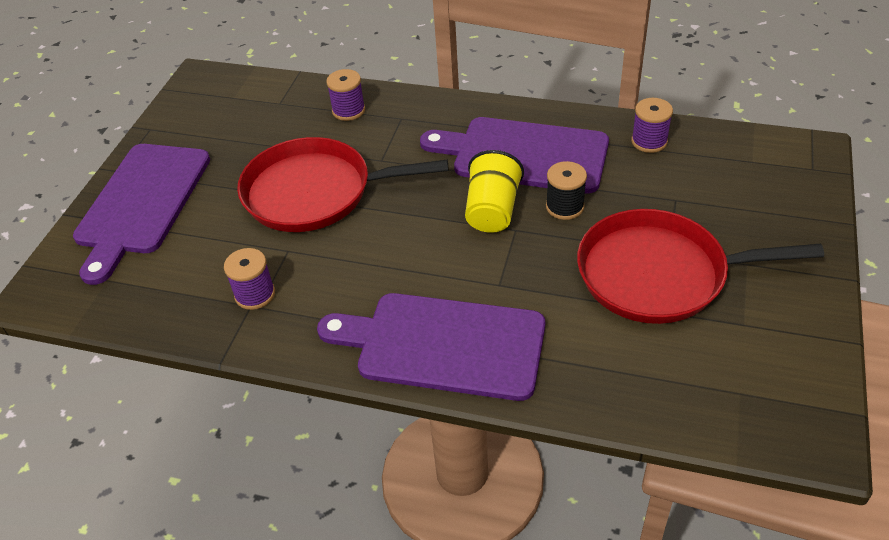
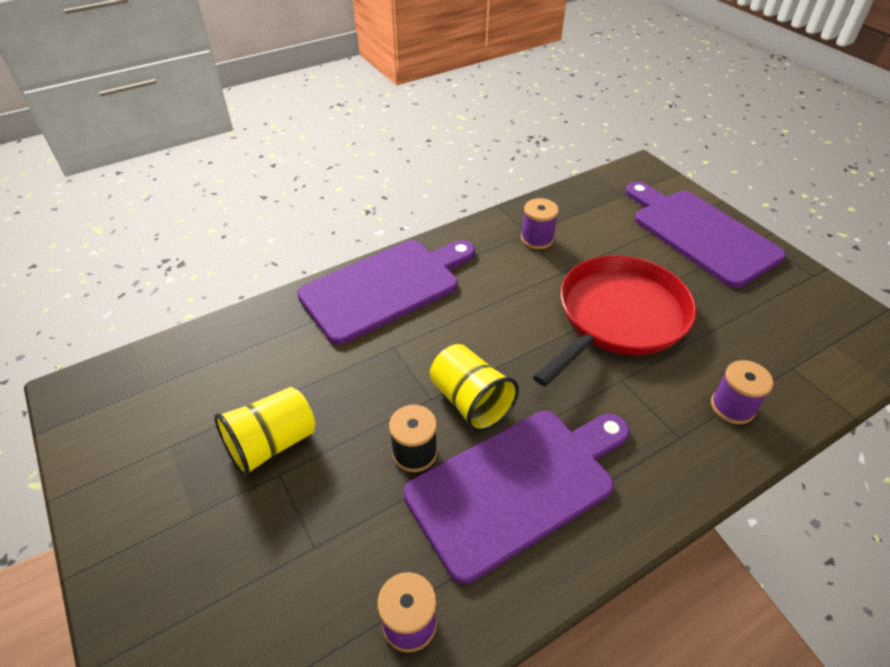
camera: 130 degrees right, 0 degrees up
red pan [577,209,824,324] -> yellow cup [214,387,315,477]

